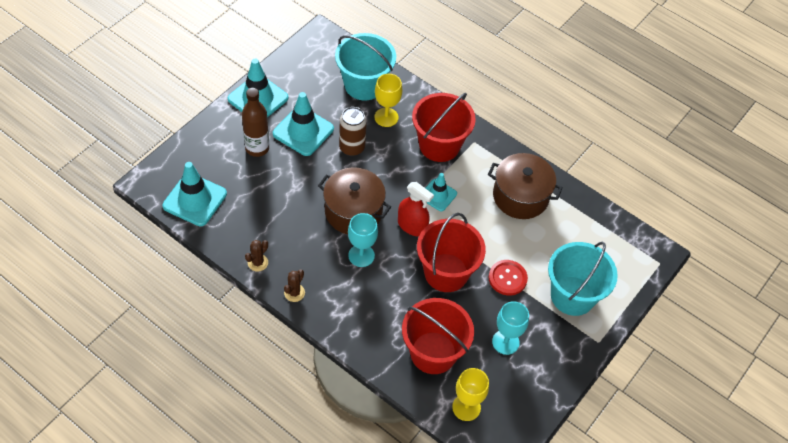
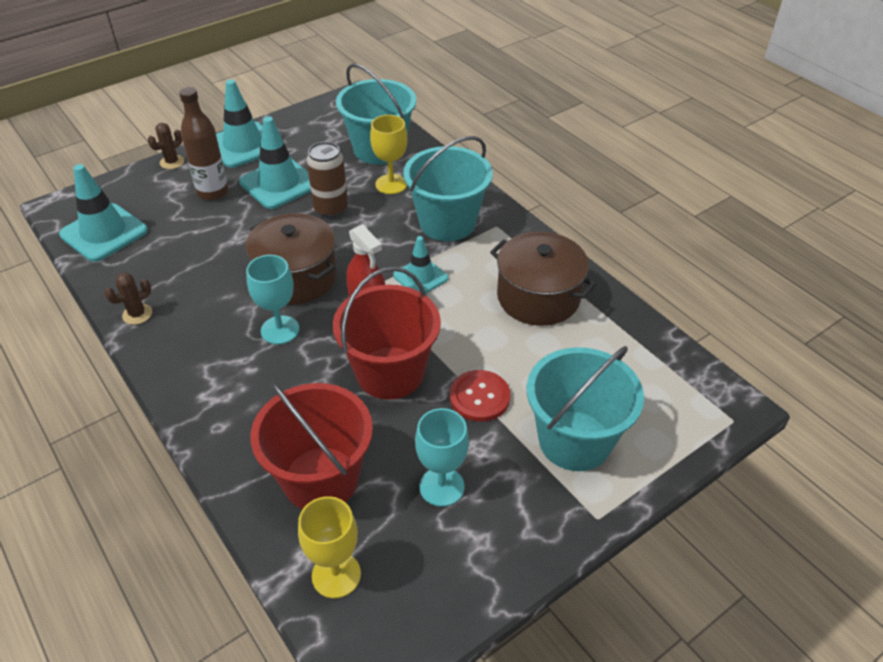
camera: 20 degrees right, 10 degrees down
brown cactus [284,269,305,302] -> brown cactus moved to [148,123,184,169]
red bucket [412,93,476,162] -> turquoise bucket [403,136,493,241]

